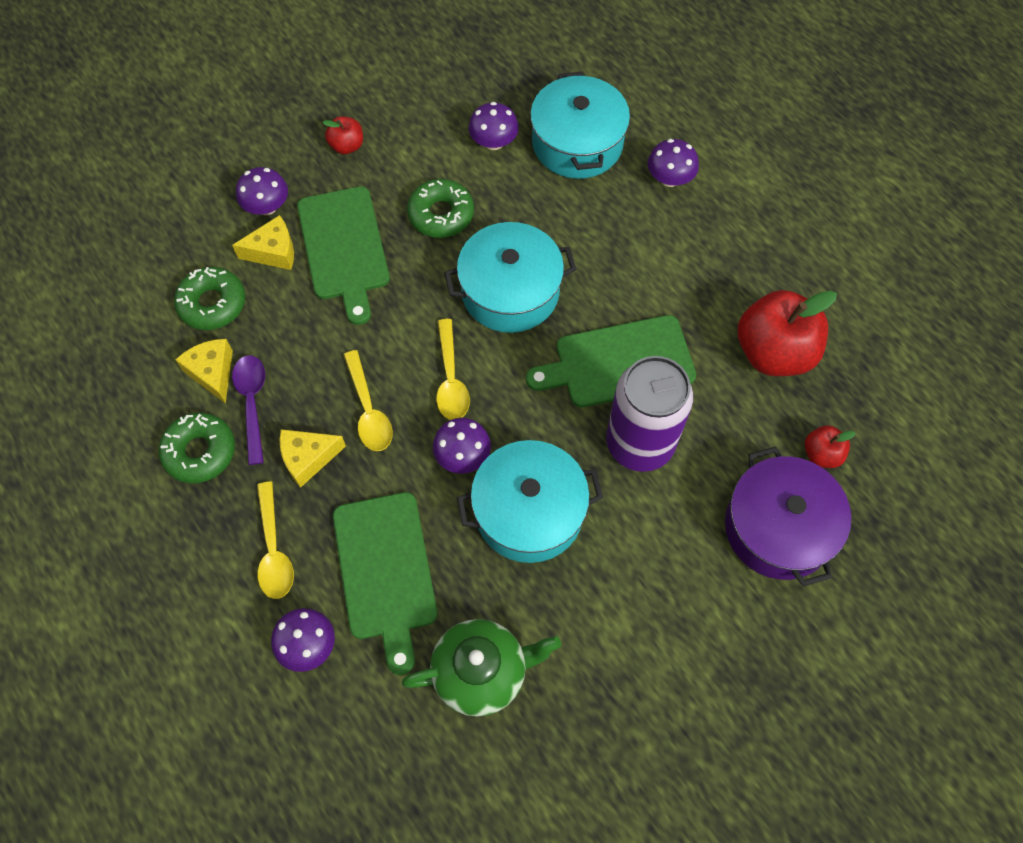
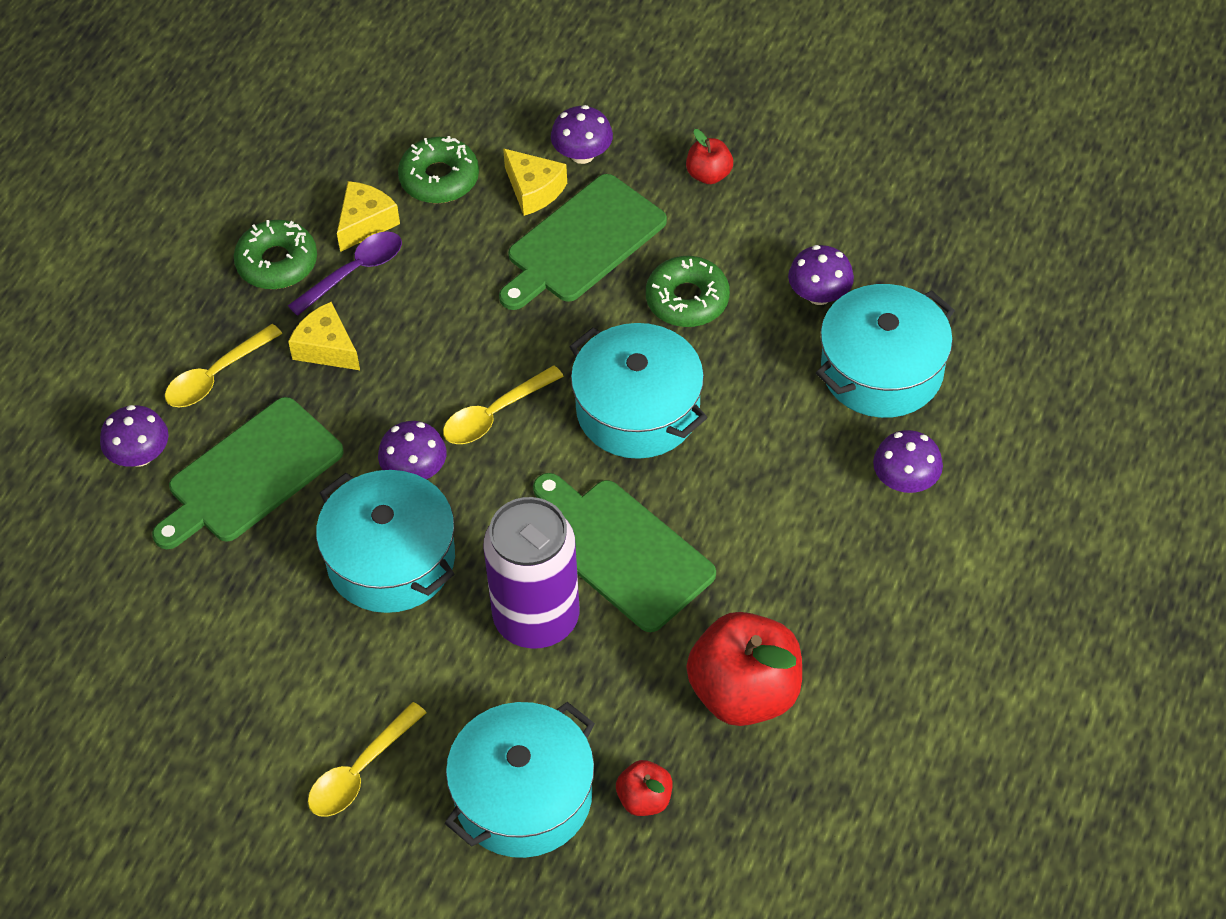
camera: 60 degrees right, 10 degrees down
yellow spoon [344,350,393,451] -> yellow spoon moved to [308,702,427,817]
green teapot [402,619,561,717] -> none
purple pot [725,447,851,587] -> turquoise pot [445,702,595,858]

